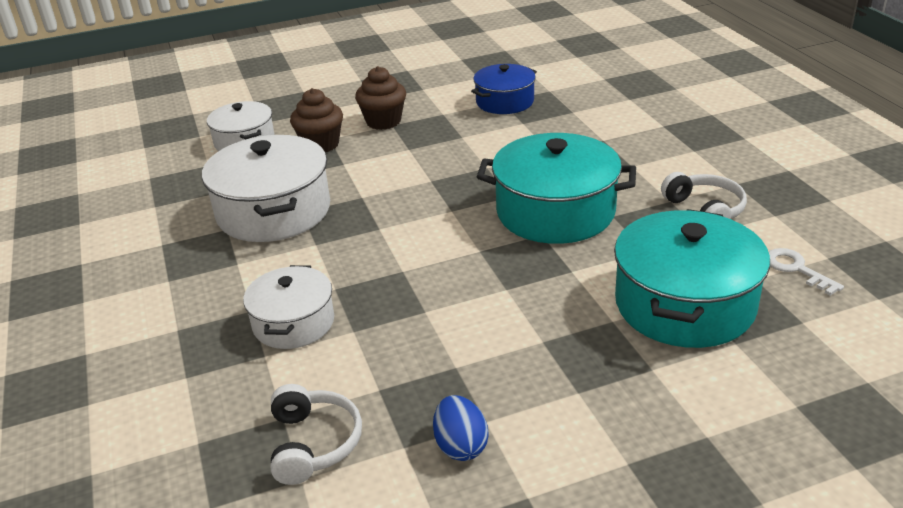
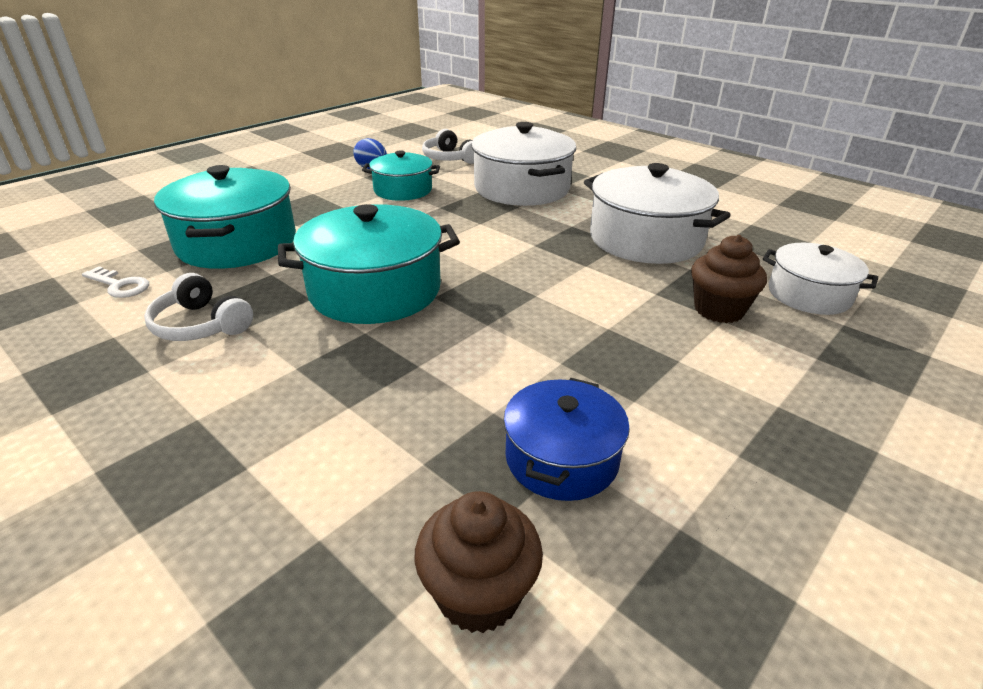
camera: 150 degrees right, 0 degrees up
white pot [243,265,334,349] -> white pot [471,122,576,206], size x1.66
brown cupcake [355,66,406,130] -> brown cupcake moved to [414,491,543,633]
none -> turquoise pot [362,150,440,201]

